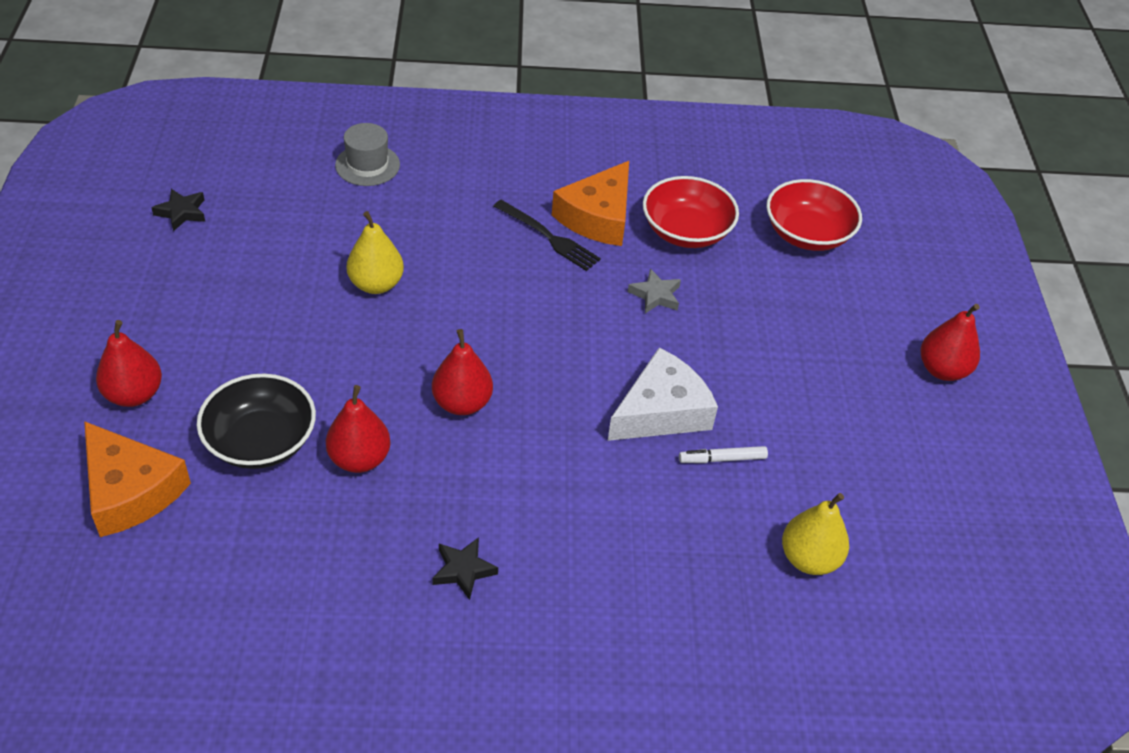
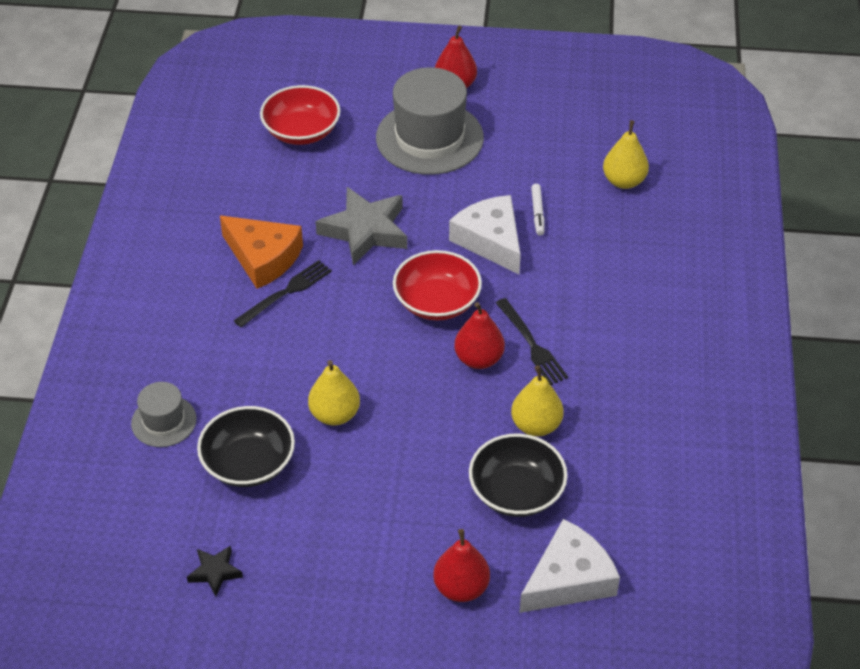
camera: 80 degrees left, 0 degrees up
orange cheese [84,421,191,537] -> white cheese [519,519,620,613]
red pear [326,385,390,473] -> yellow pear [511,366,564,436]
black star [432,537,498,600] -> none
grey star [628,268,681,313] -> grey star [316,187,407,266], size x2.04
red bowl [643,176,739,248] -> red bowl moved to [393,250,482,321]
none -> black bowl [197,406,295,487]
none -> grey hat [376,67,484,175]
none -> black fork [496,298,568,385]

